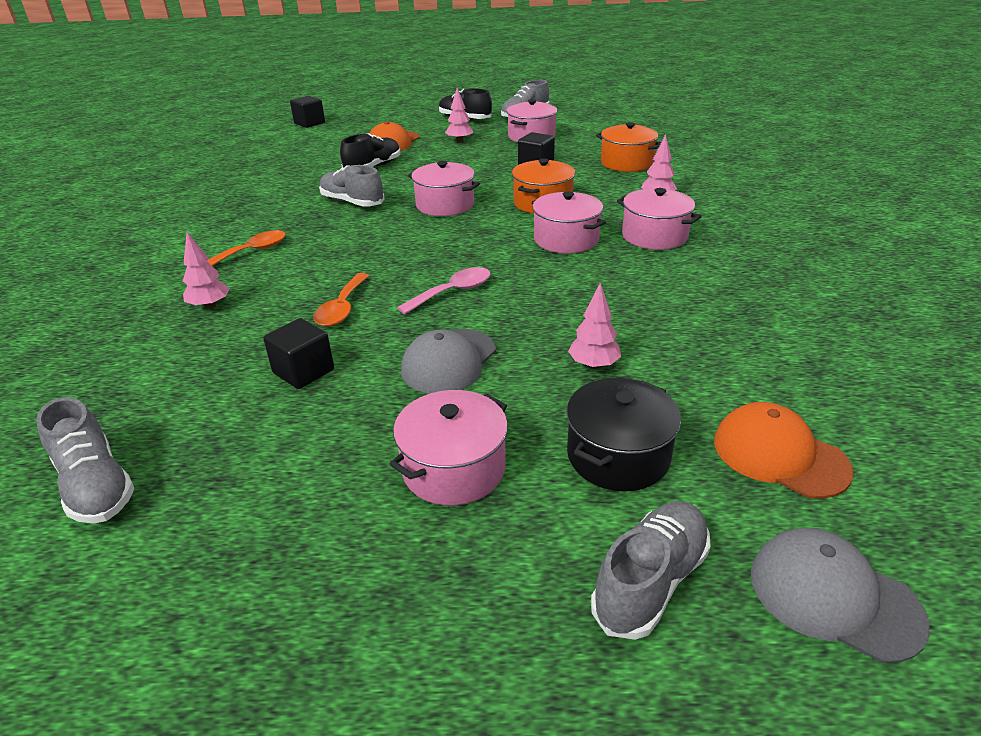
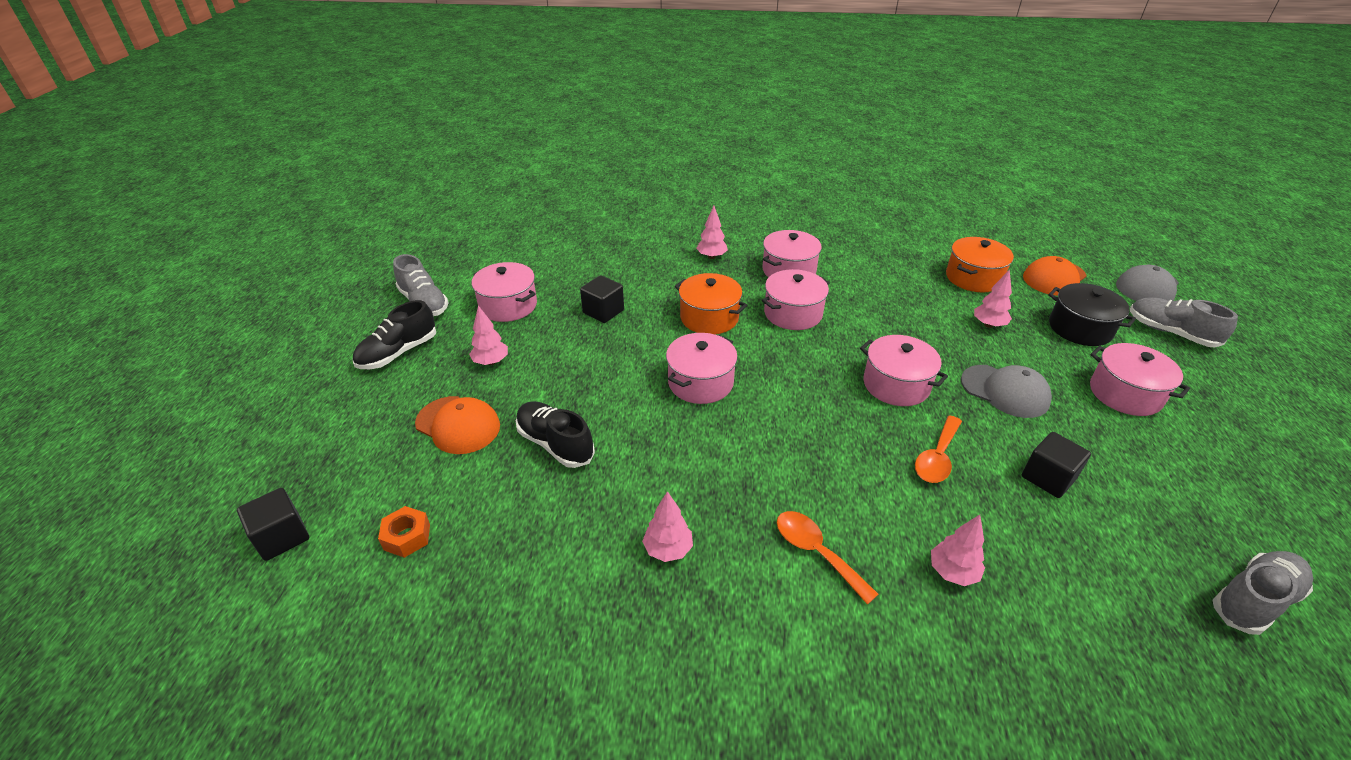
camera: 85 degrees left, 5 degrees up
orange spoon [313,273,370,327] -> orange spoon turned 105 degrees clockwise [915,415,962,483]
grey shoe [319,165,385,207] -> none
pink spoon [397,267,491,314] -> pink pot [860,335,948,406]
orange pot [596,122,661,172] -> orange pot moved to [946,237,1014,292]
none -> orange nut [378,506,430,558]
none -> pink tree [642,491,693,562]

